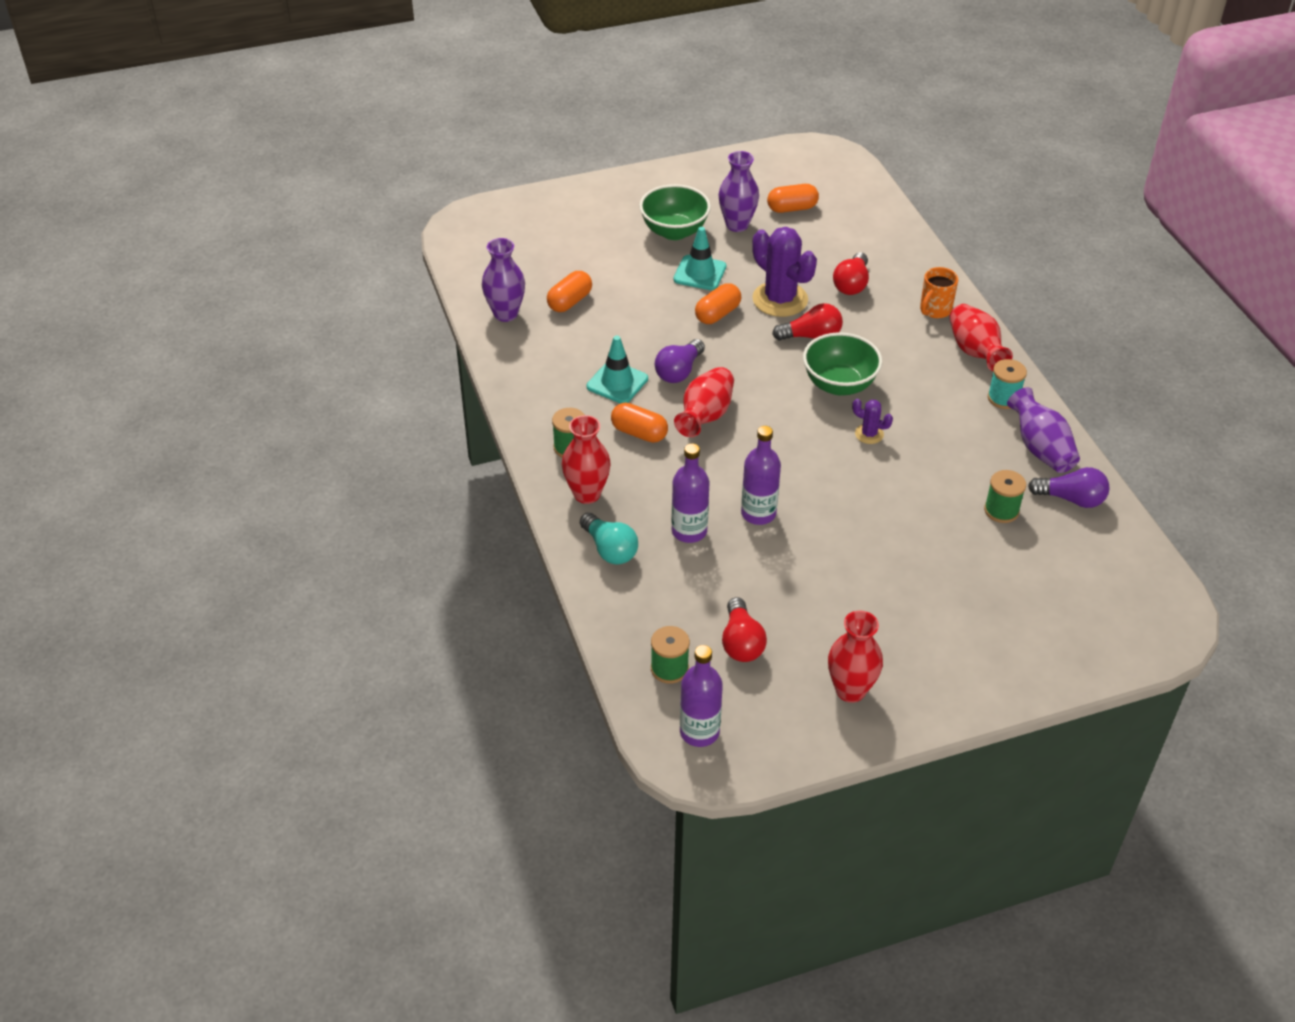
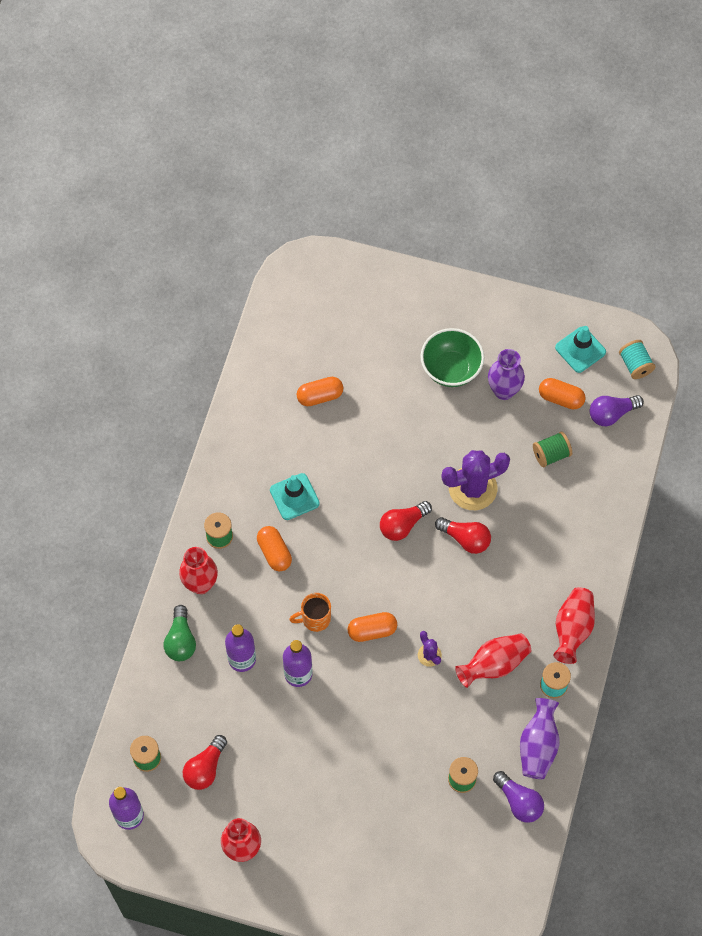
camera: 35 degrees right, 20 degrees up
purple vase [482,238,525,322] -> none
turquoise light bulb [580,513,638,565] -> green light bulb [164,605,196,661]
purple light bulb [655,339,705,383] -> purple light bulb moved to [590,395,644,426]
turquoise traffic cone [673,227,726,290] -> turquoise traffic cone moved to [555,326,606,373]
red vase [674,367,734,437] -> red vase moved to [455,634,531,688]
orange capsule [695,283,741,324] -> orange capsule moved to [348,612,397,642]
purple cactus [752,227,817,317] -> purple cactus turned 75 degrees clockwise [441,450,510,510]
green bowl [803,332,882,395] -> none
red light bulb [833,252,869,295] -> red light bulb moved to [380,501,432,541]
orange mug [920,267,958,318] -> orange mug moved to [289,593,331,632]
none -> green spool [533,432,572,467]
none -> turquoise spool [619,340,655,379]

